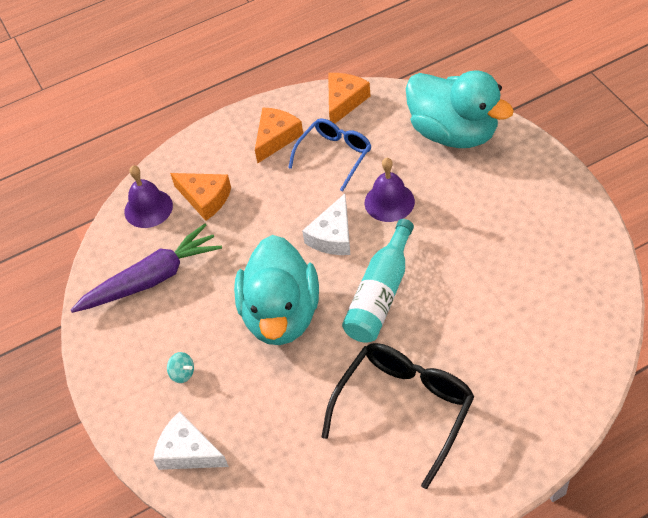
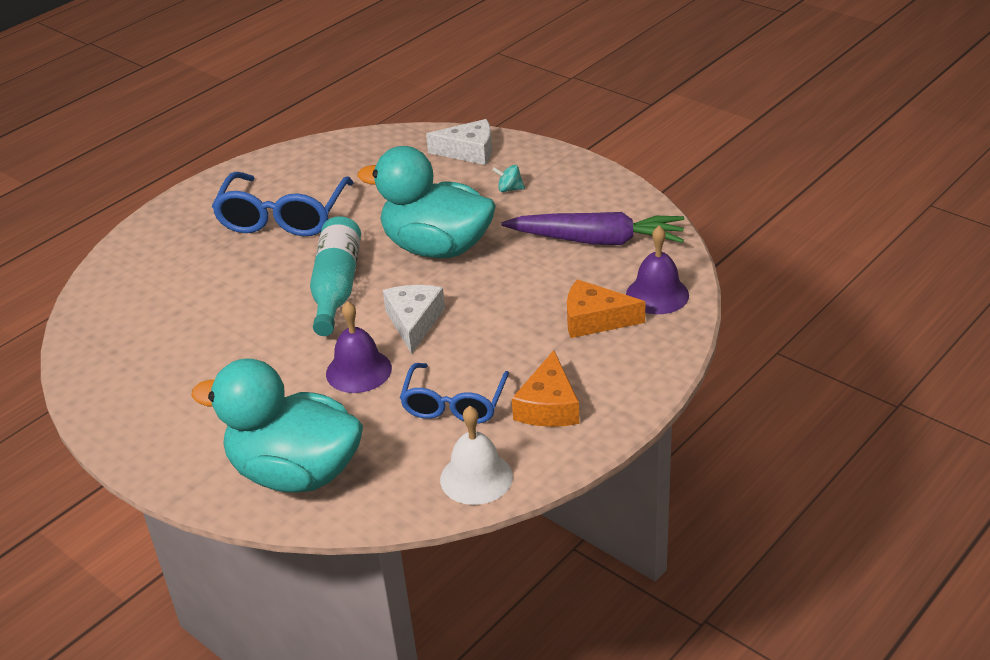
camera: 155 degrees right, 15 degrees down
purple carrot [71,224,222,313] -> purple carrot turned 120 degrees counterclockwise [502,212,684,245]
turquoise duck [234,235,319,345] -> turquoise duck turned 45 degrees counterclockwise [357,146,496,258]
black glasses [322,343,475,489] -> blue glasses [211,172,354,236]
orange cheese [328,73,371,124] -> white bell [440,406,513,505]

